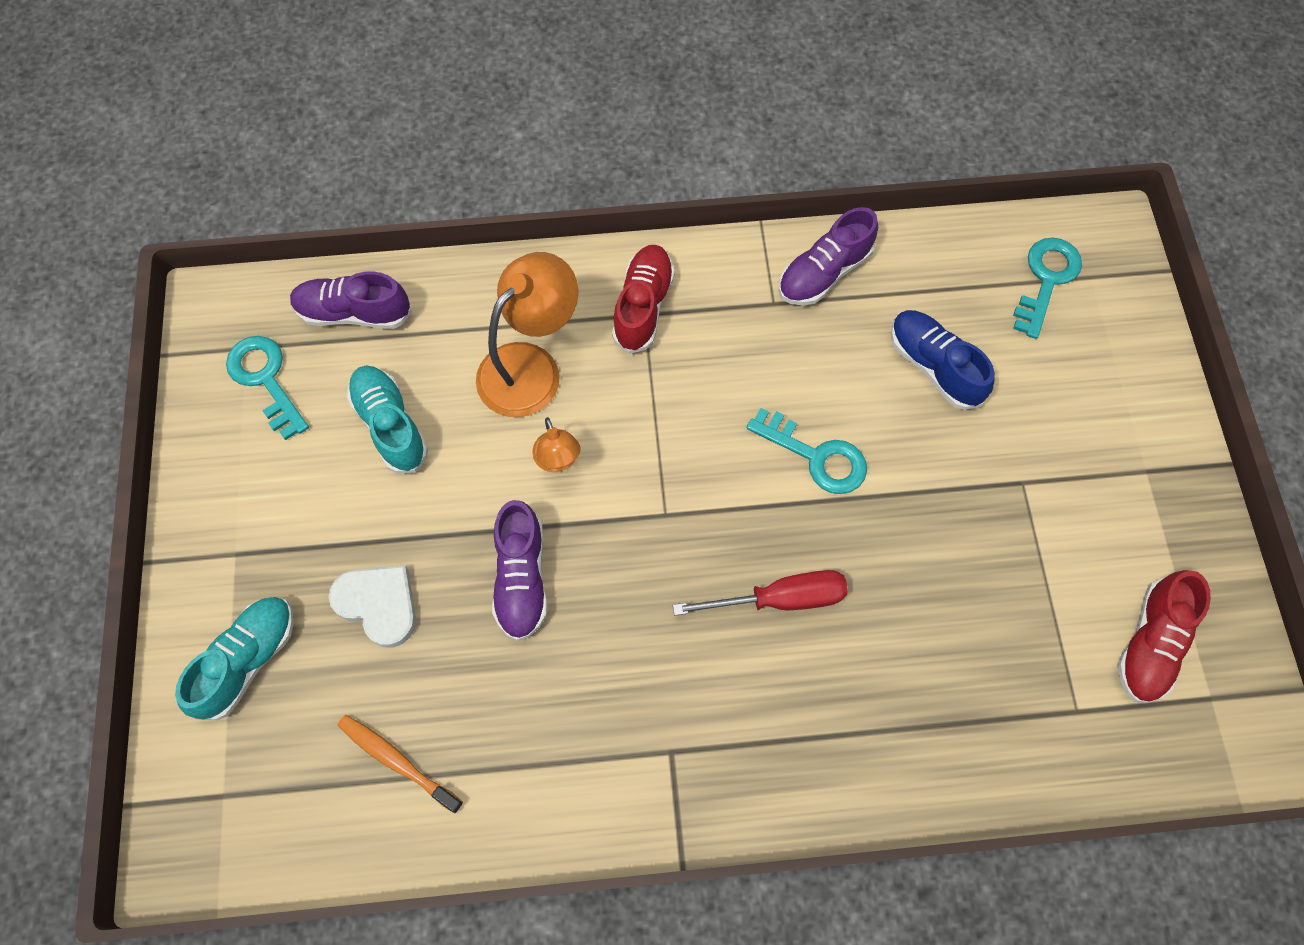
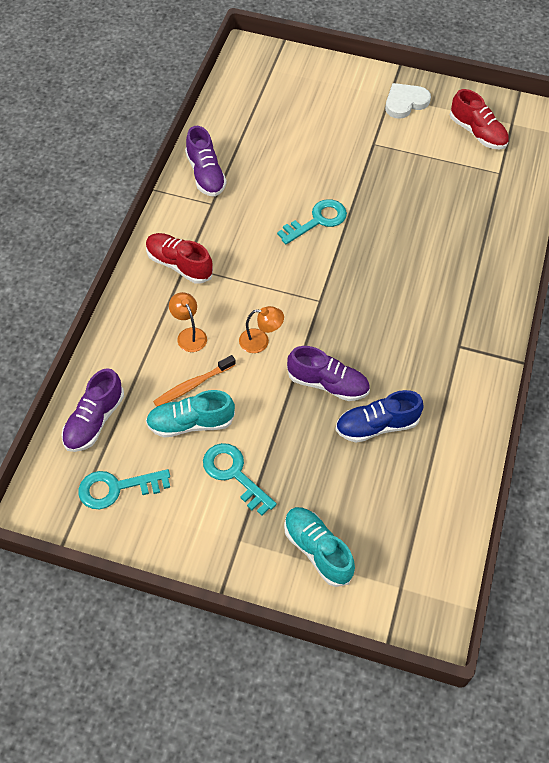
camera: 70 degrees left, 10 degrees down
white heart [328,566,416,647] -> white heart moved to [385,83,431,119]
orange toothbrush [337,715,463,814] -> orange toothbrush moved to [153,355,236,407]
orange lamp [476,252,578,417] -> orange lamp [169,292,207,352], size x0.53
red screwdriver [673,570,848,616] -> none
blue shoe [891,310,995,410] -> blue shoe moved to [335,390,424,443]
turquoise key [1013,238,1082,339] -> turquoise key moved to [203,443,277,516]

